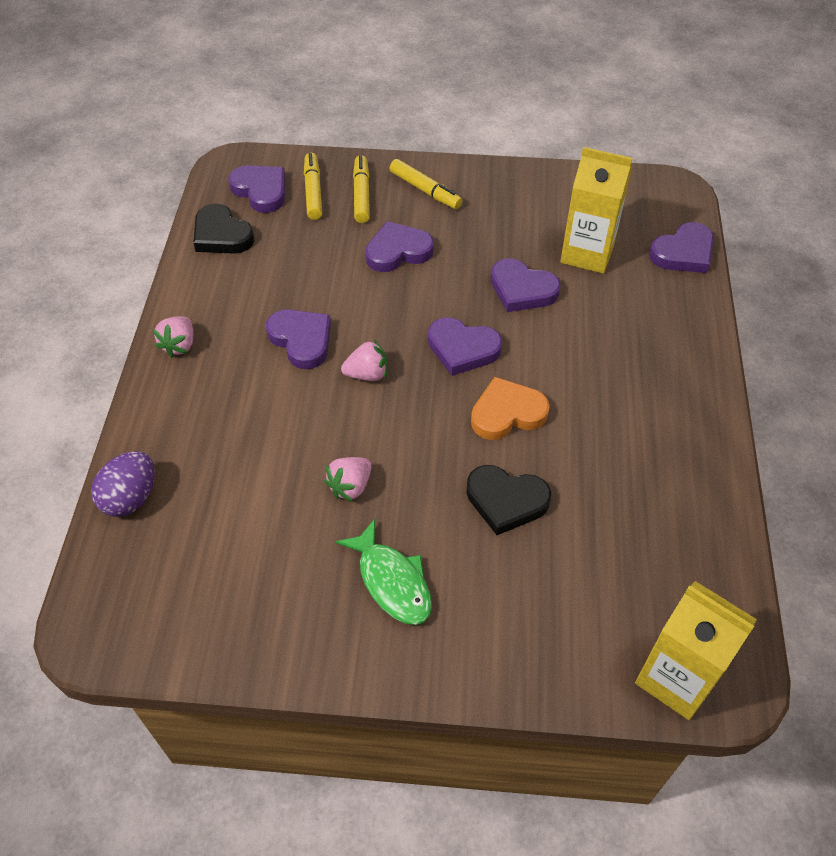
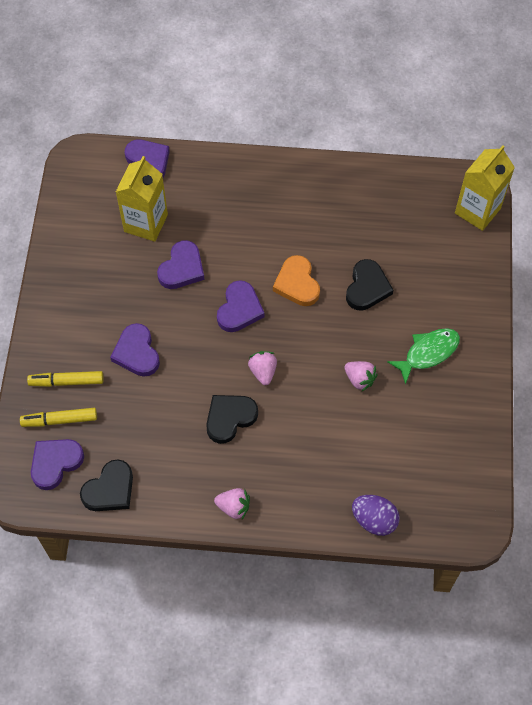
camera: 90 degrees left, 10 degrees up
purple heart [266,309,331,369] -> black heart [206,395,258,444]
yellow marker [389,159,463,209] -> none

